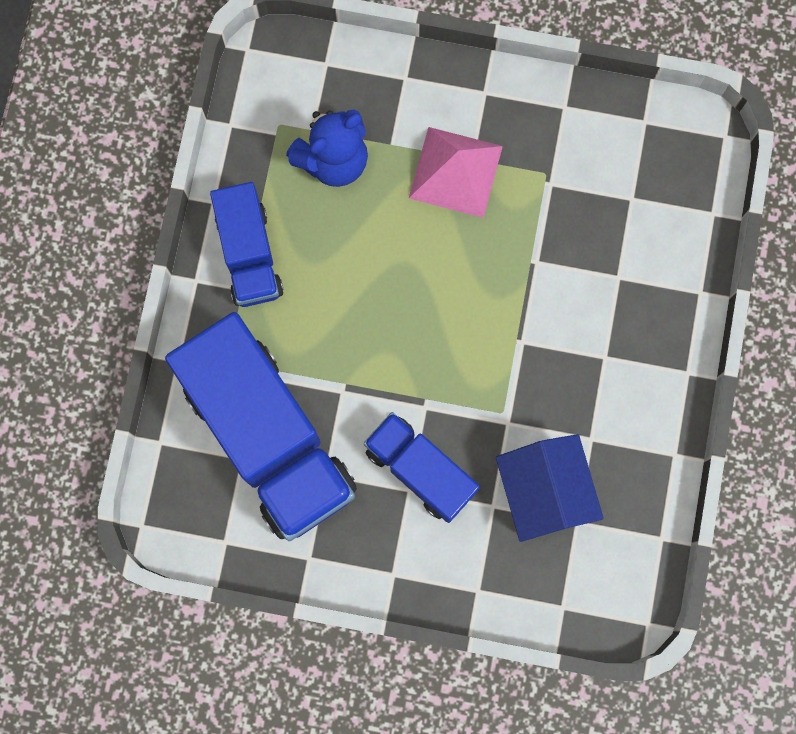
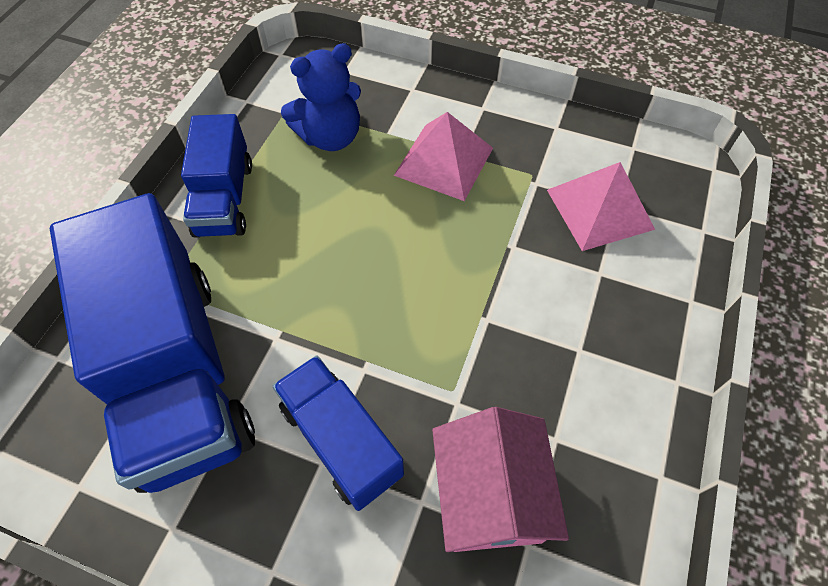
camera: 10 degrees right, 20 degrees down
blue house [496,434,604,542] -> pink house [432,407,569,552]
none -> pink pyramid [547,162,655,251]

